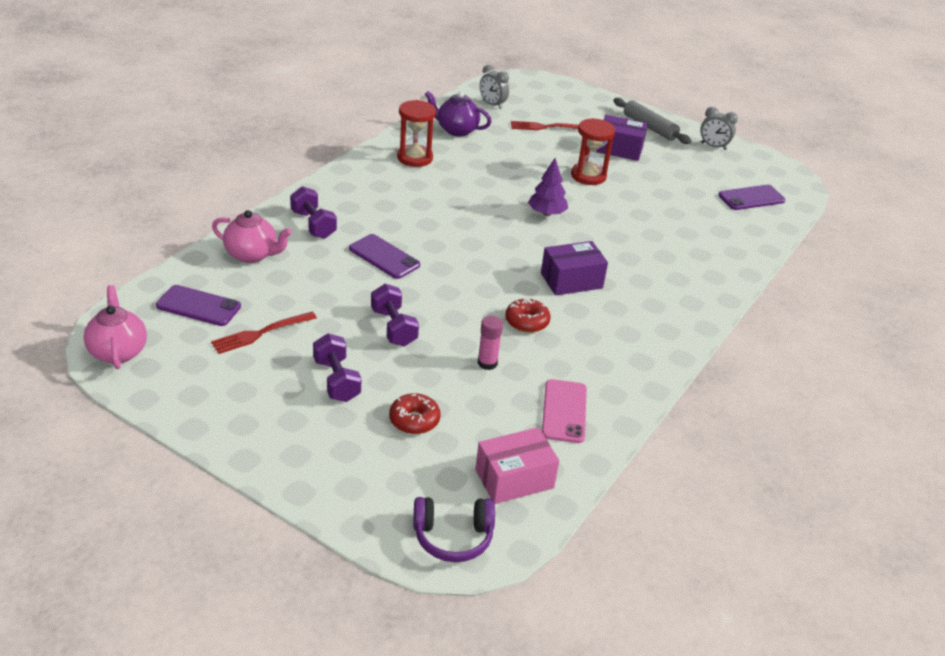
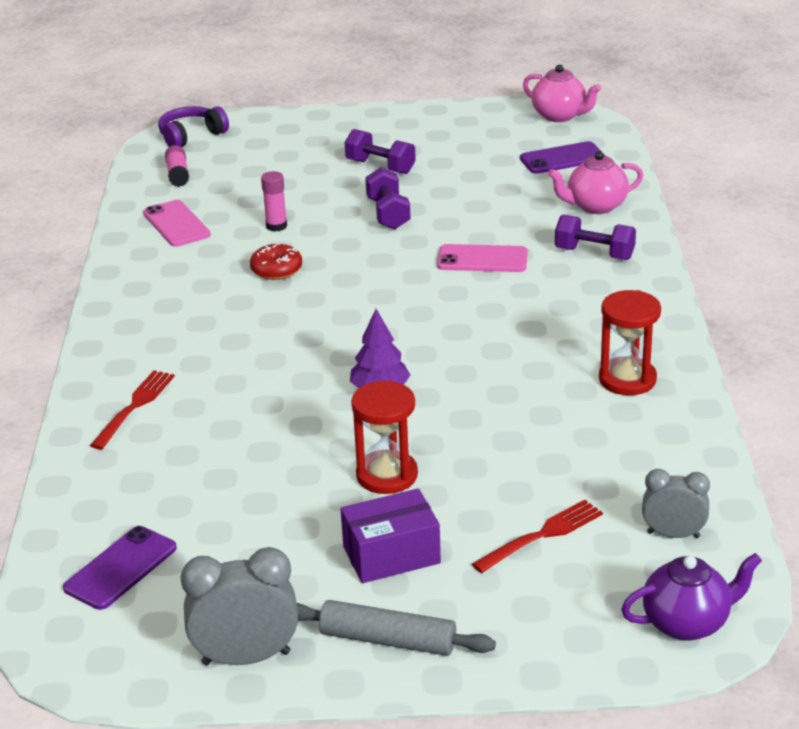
camera: 150 degrees right, 5 degrees down
red fork [211,312,317,354] -> red fork moved to [90,370,175,449]
purple phone [349,234,420,279] -> pink phone [437,244,528,272]
purple dumbbell [371,284,419,346] -> purple dumbbell turned 45 degrees clockwise [365,167,411,229]
red donut [389,393,441,434] -> none
purple teapot [425,91,491,137] -> purple teapot moved to [621,553,762,641]
pink box [475,427,559,504] -> pink glue stick [165,145,189,187]
purple box [541,241,608,295] -> none
grey clock [700,107,738,150] -> grey clock [181,547,298,665], size x1.57

